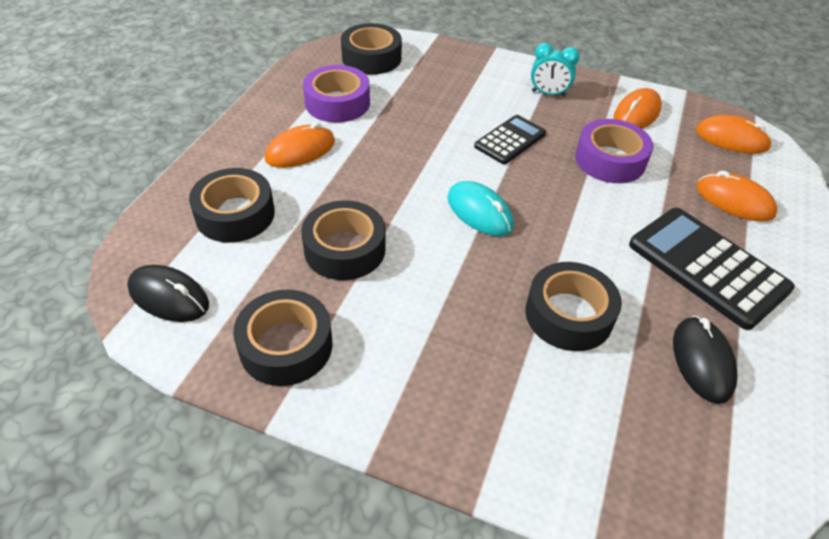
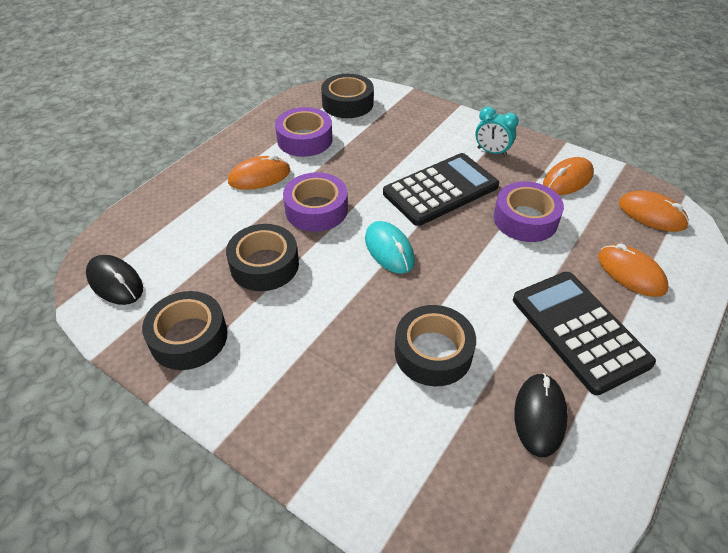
camera: 15 degrees right, 0 degrees up
black tape [189,168,275,243] -> none
black calculator [474,115,546,164] -> black calculator [383,153,499,226], size x1.70
none -> purple tape [283,172,348,232]

